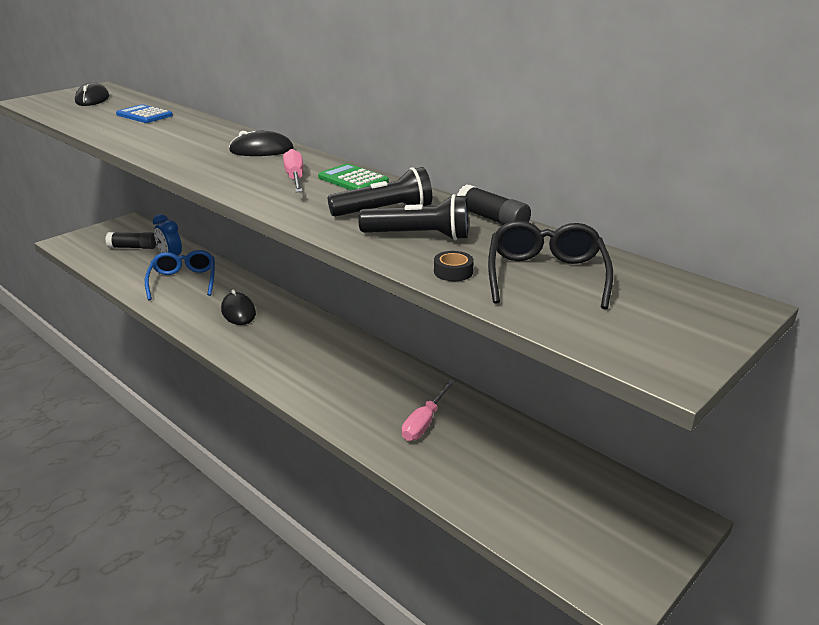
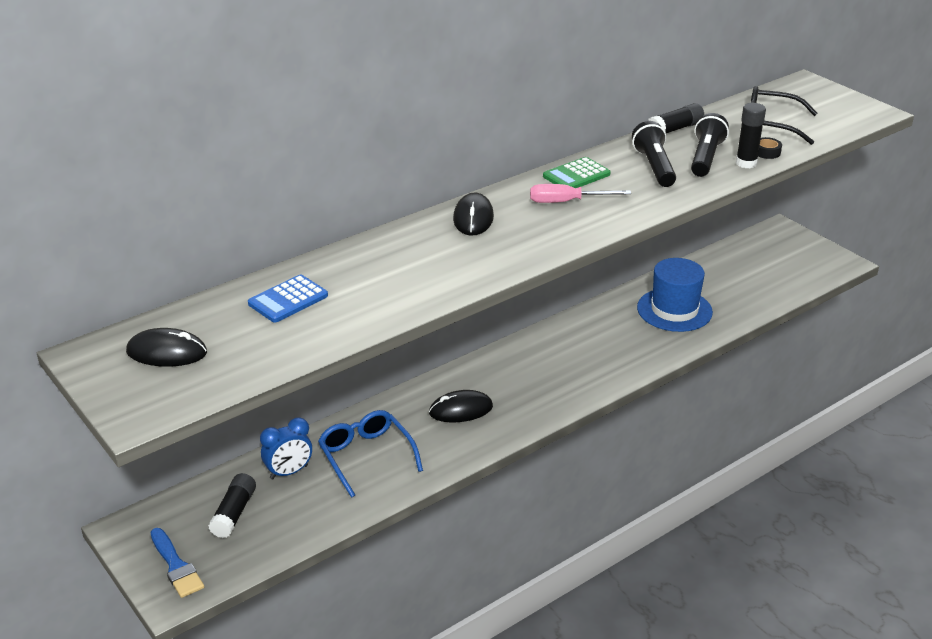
camera: 80 degrees left, 5 degrees up
blue glasses [145,250,215,301] -> blue glasses turned 60 degrees clockwise [318,410,423,498]
pink screwdriver [402,379,455,441] -> blue hat [637,258,713,332]
none -> blue brush [150,528,204,598]
none -> black glue stick [736,103,766,168]

